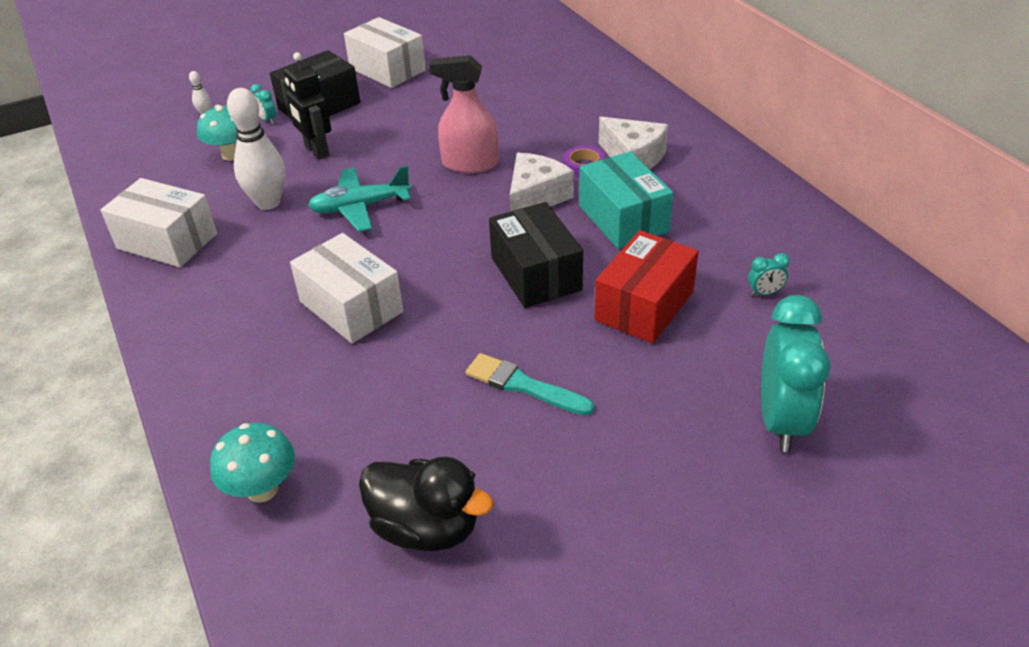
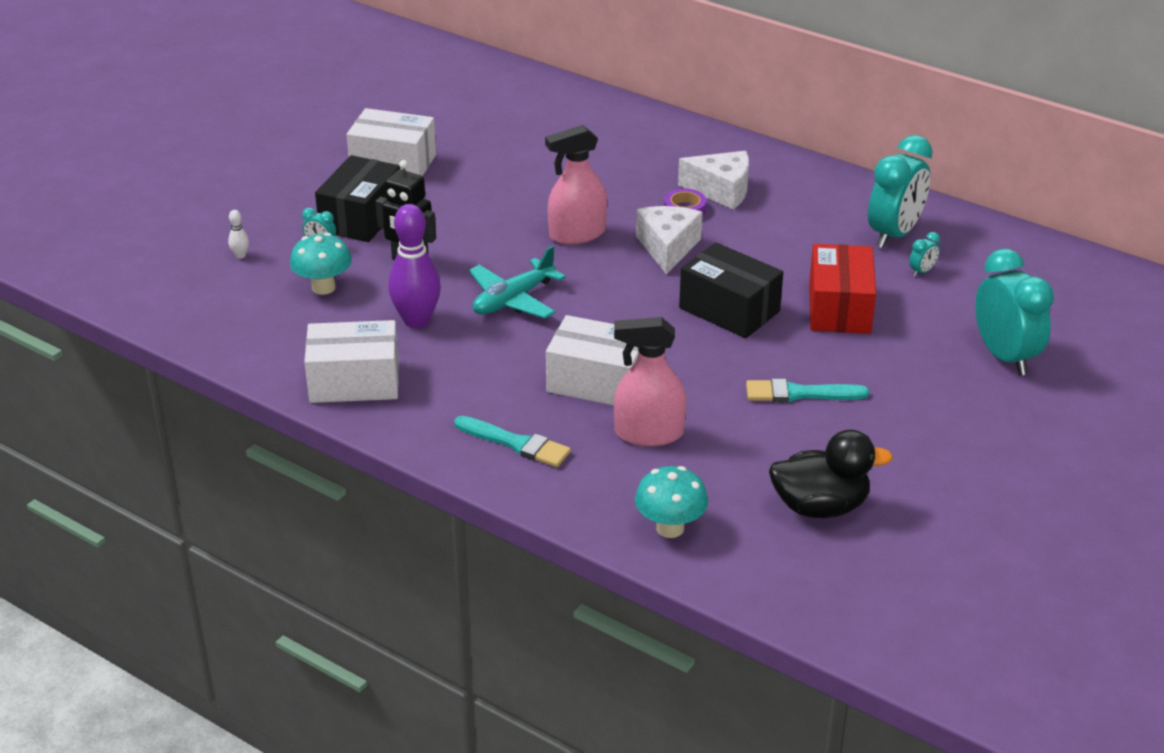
camera: 30 degrees left, 5 degrees down
white bowling pin [227,88,285,210] -> purple bowling pin [388,204,441,328]
turquoise box [579,151,673,249] -> none
none -> turquoise brush [454,416,571,467]
none -> pink spray bottle [614,317,687,446]
none -> turquoise clock [868,135,933,248]

